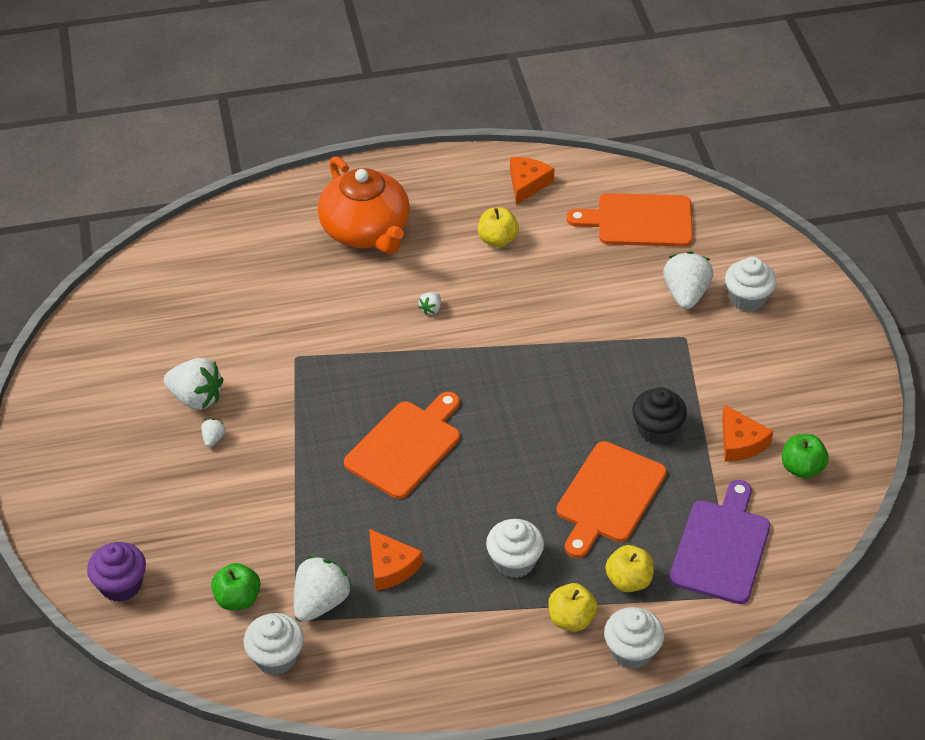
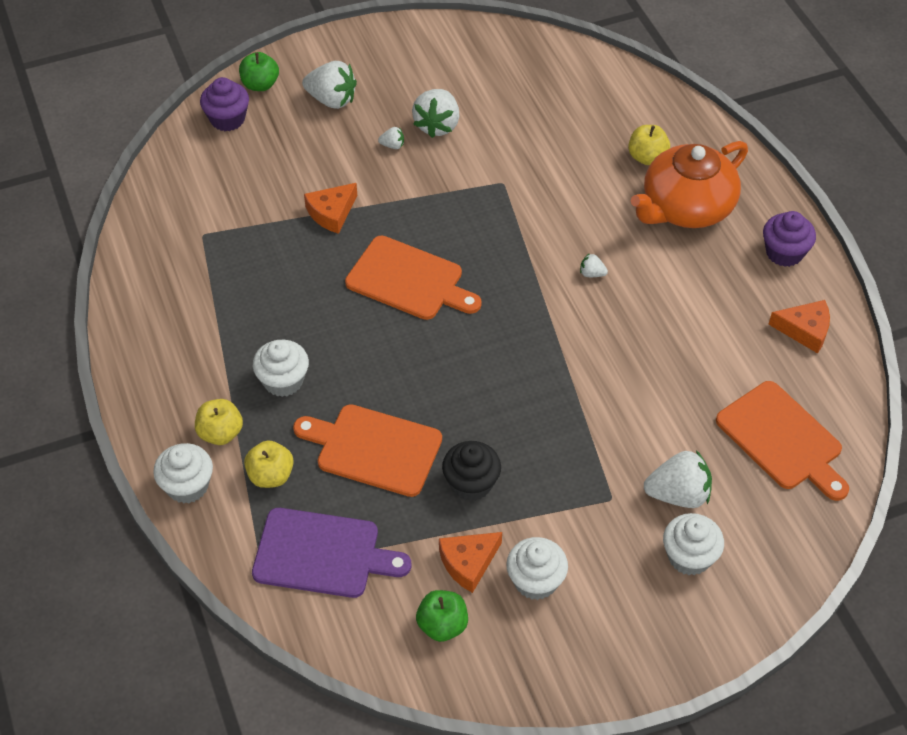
camera: 80 degrees right, 5 degrees up
green apple [211,563,261,610] -> green apple moved to [239,52,279,91]
white cupcake [244,613,304,675] -> white cupcake moved to [506,537,568,600]
white strawberry [294,556,352,622] -> white strawberry moved to [302,61,357,109]
orange cheese [369,529,423,590] -> orange cheese moved to [304,183,357,234]
yellow apple [478,207,519,247] -> yellow apple moved to [628,125,670,165]
orange cutting board [566,193,693,247] -> orange cutting board turned 150 degrees clockwise [716,381,849,501]
none -> purple cupcake [763,211,816,267]

